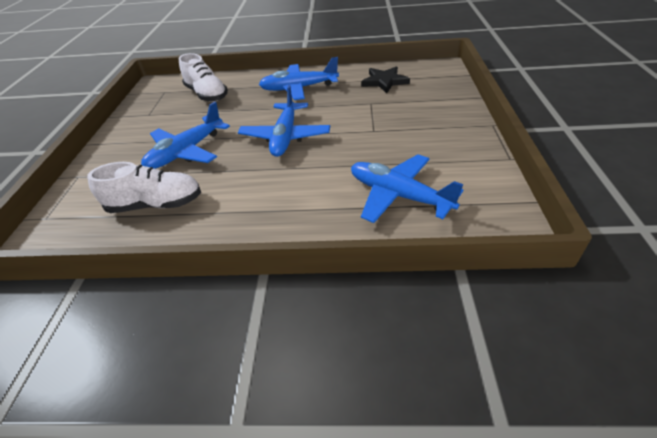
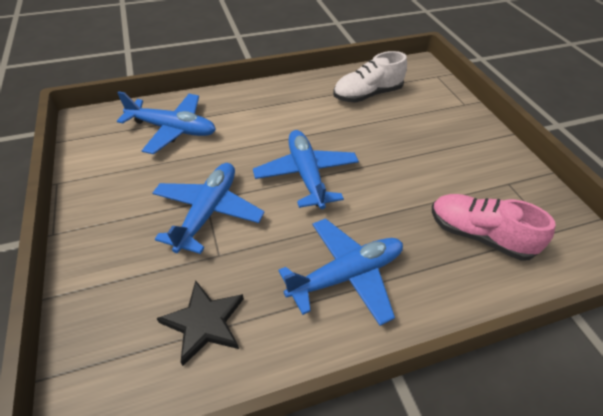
camera: 155 degrees right, 5 degrees up
blue plane [141,102,230,169] -> blue plane moved to [152,163,264,254]
white shoe [179,53,228,102] -> pink shoe [432,194,556,261]

